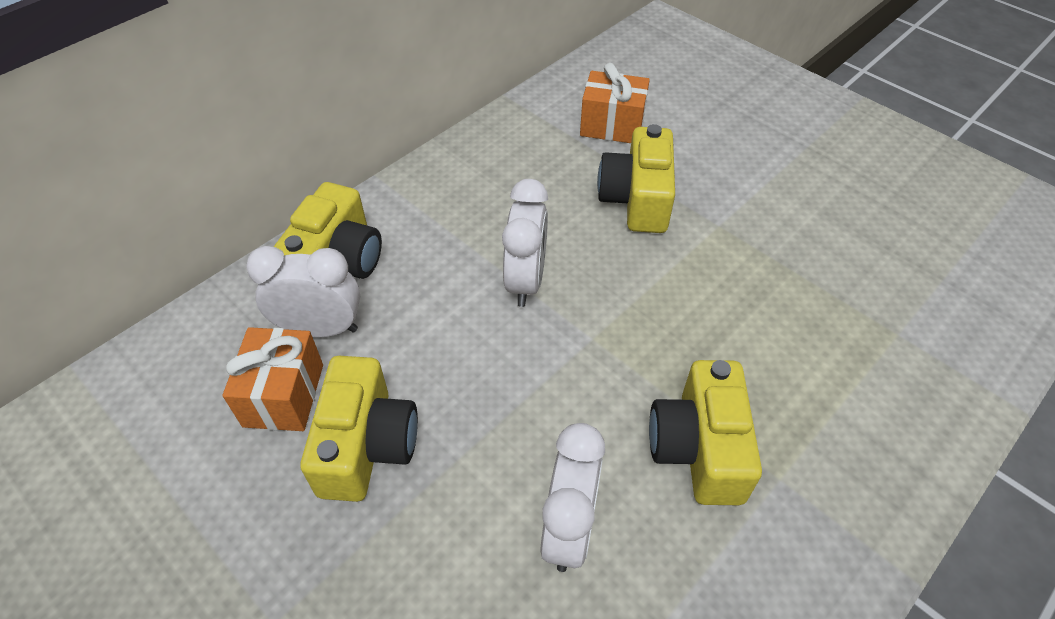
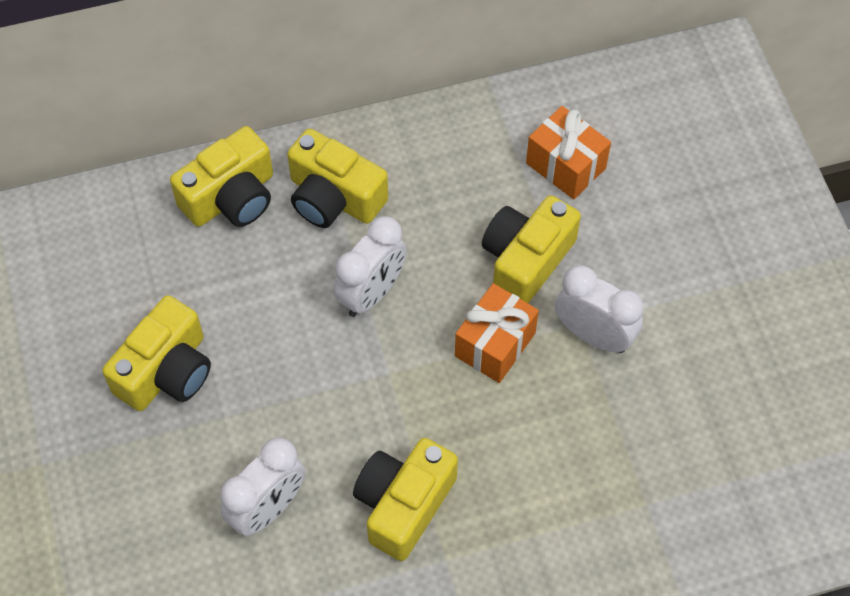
camera: 30 degrees right, 10 degrees up
orange gift [223,327,323,431] -> orange gift moved to [455,283,539,383]
white clock [246,246,360,337] -> white clock moved to [555,265,643,353]
none -> yellow camera [287,128,388,228]

